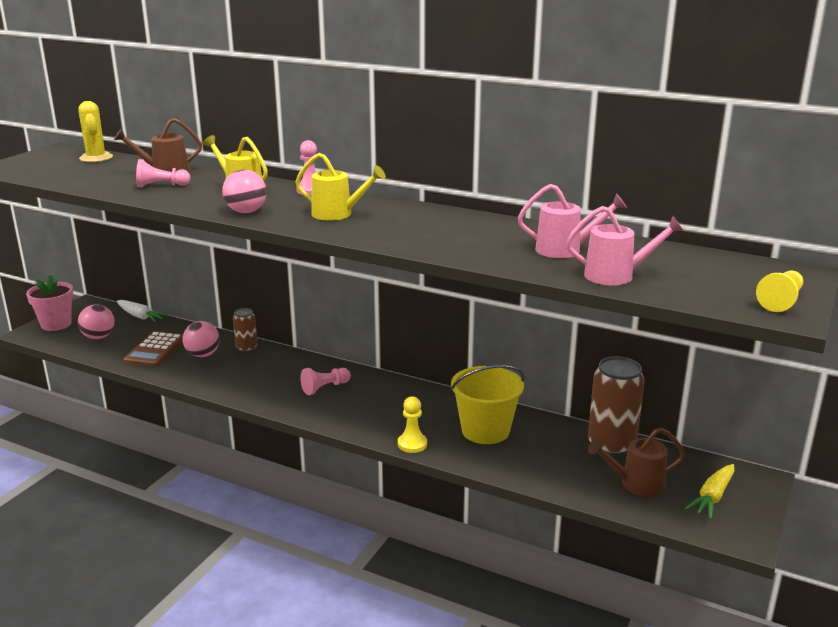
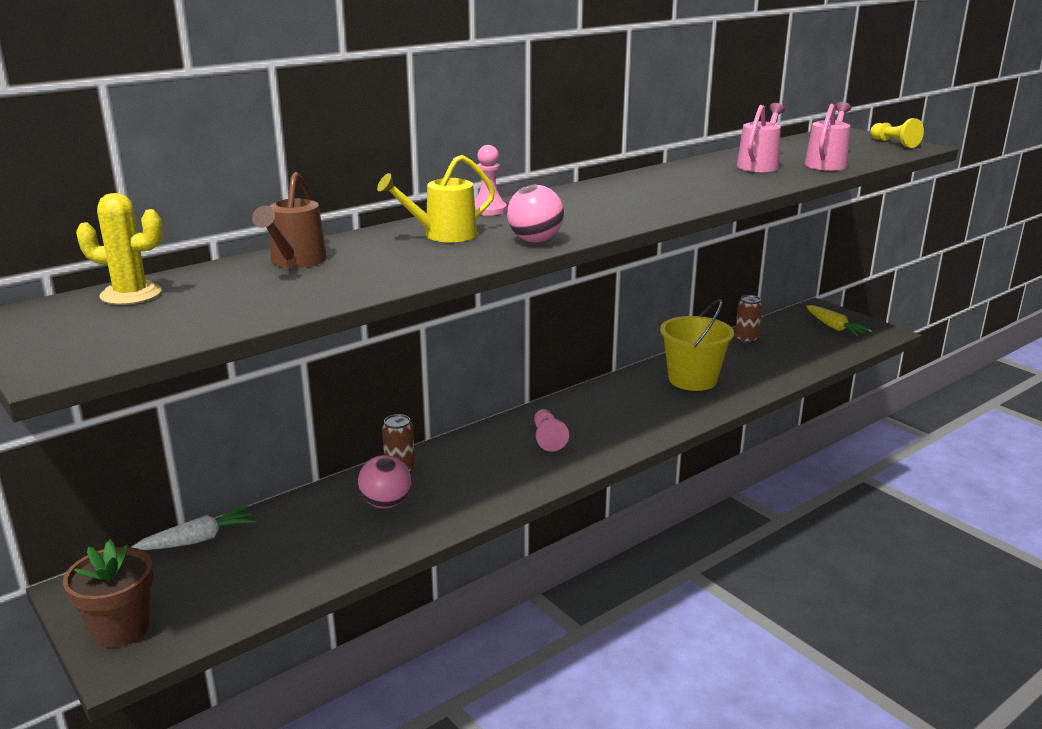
camera: 65 degrees left, 0 degrees up
pink flower pot [26,274,74,331] -> brown flower pot [63,539,153,648]
pink ball [78,304,115,339] -> none
brown calculator [123,331,183,367] -> none
pink pawn [136,159,190,187] -> none
yellow watering can [295,153,386,221] -> none
yellow pawn [398,396,427,453] -> none
brown can [588,356,645,456] -> brown can [735,295,762,343], size x0.54
brown watering can [588,428,685,497] -> none

